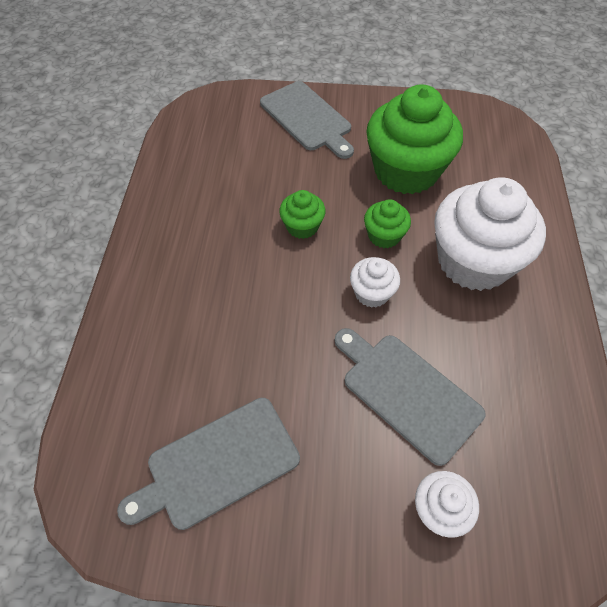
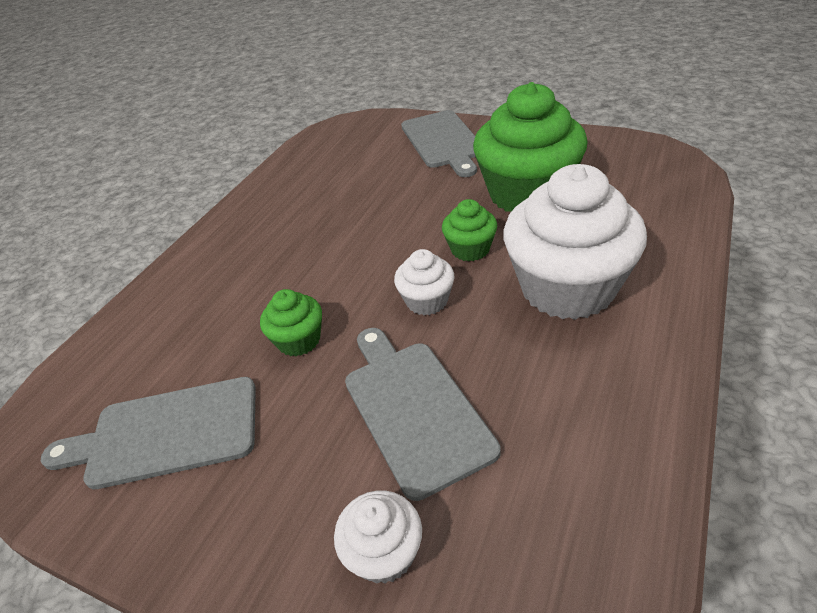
camera: 25 degrees right, 15 degrees down
green cupcake [279,190,326,239] -> green cupcake moved to [260,289,322,356]

